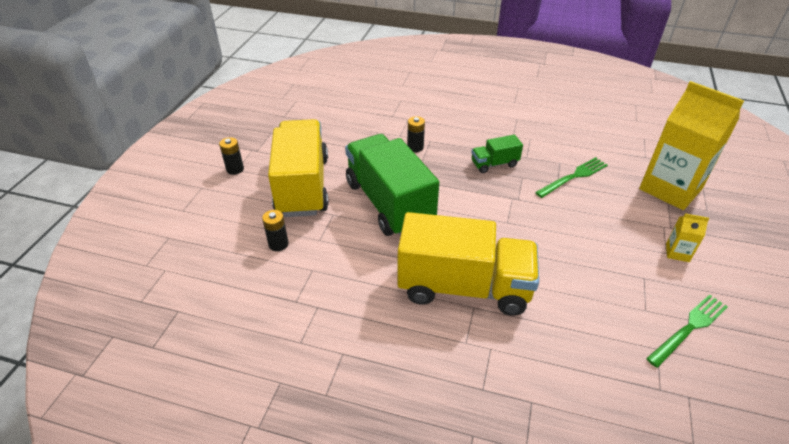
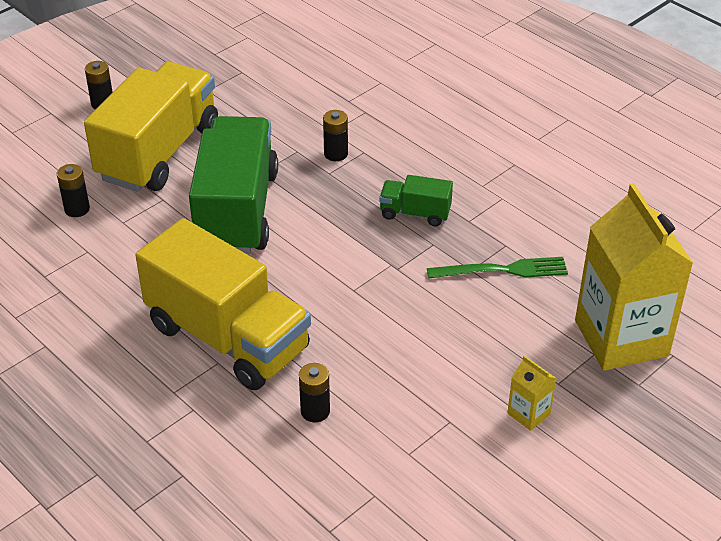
camera: 30 degrees right, 0 degrees up
green fork [646,294,728,368] -> none
none -> black battery [299,363,330,422]

